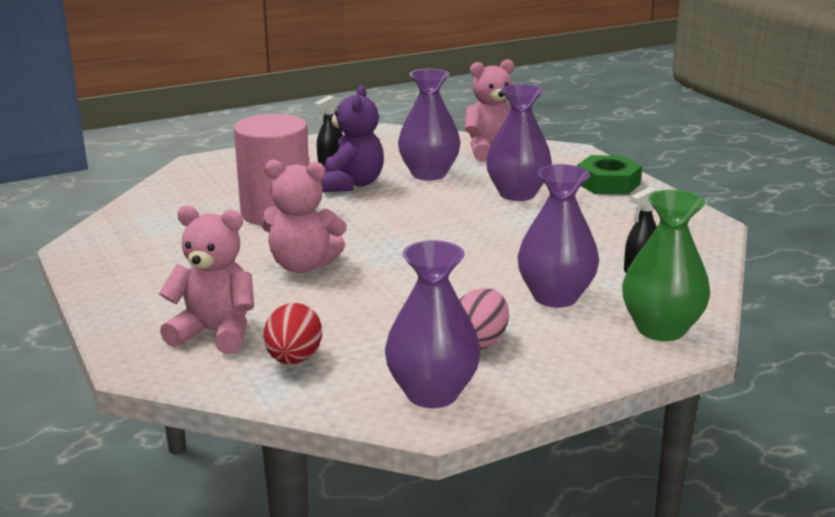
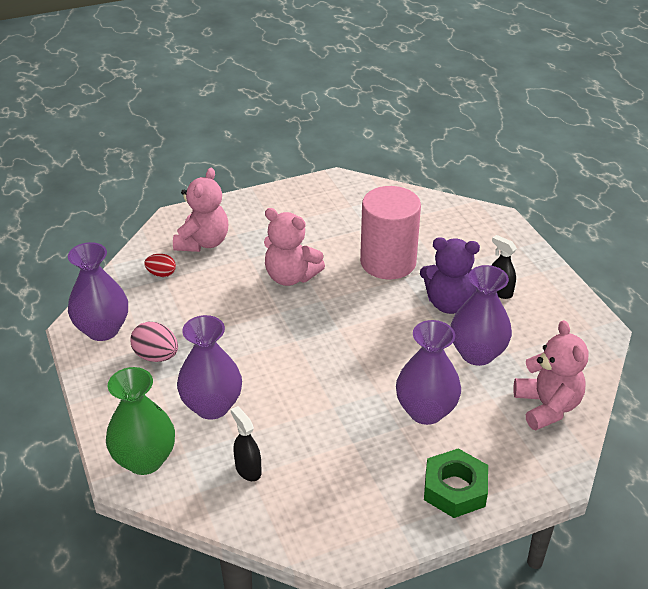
camera: 95 degrees right, 15 degrees up
pink teddy bear [261,160,347,273] -> pink teddy bear turned 75 degrees counterclockwise [264,208,325,286]
red egg [264,303,322,365] -> red egg [144,254,176,277], size x0.66

